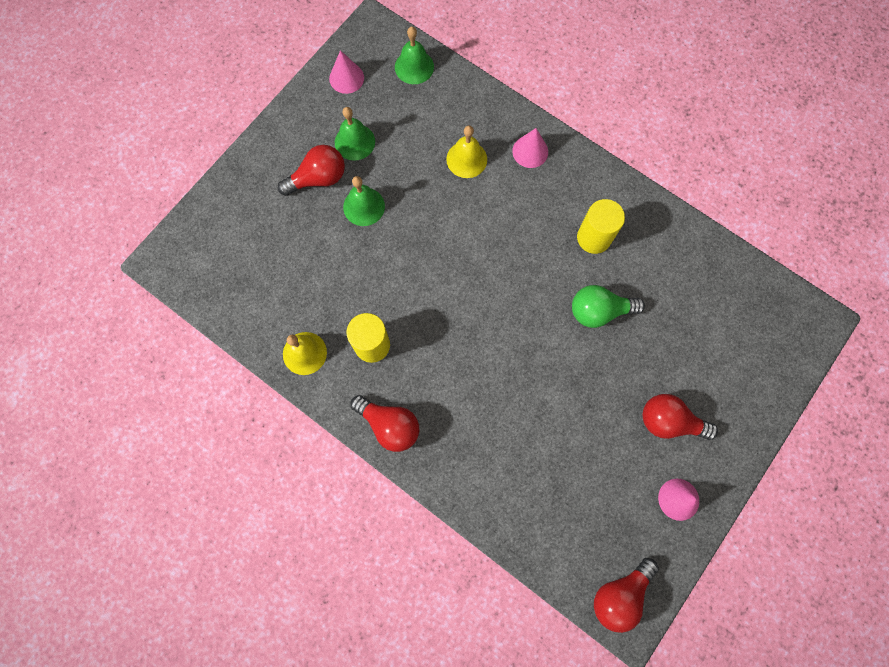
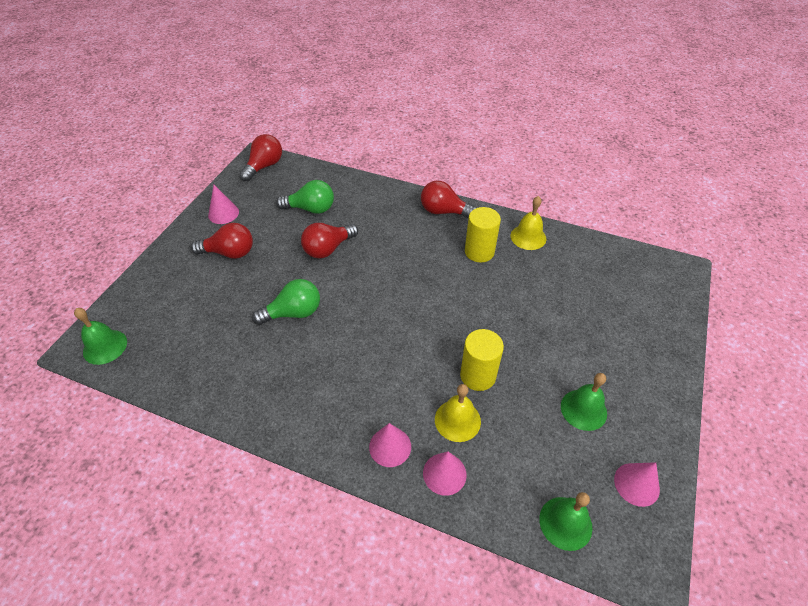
camera: 165 degrees right, 25 degrees down
red light bulb [278,145,345,196] -> red light bulb moved to [301,223,358,258]
green bell [343,176,385,226] -> green bell moved to [74,308,127,365]
yellow cylinder [577,199,625,254] -> yellow cylinder moved to [460,329,504,391]
none -> green light bulb [276,180,334,214]
none -> pink cone [423,452,467,496]

